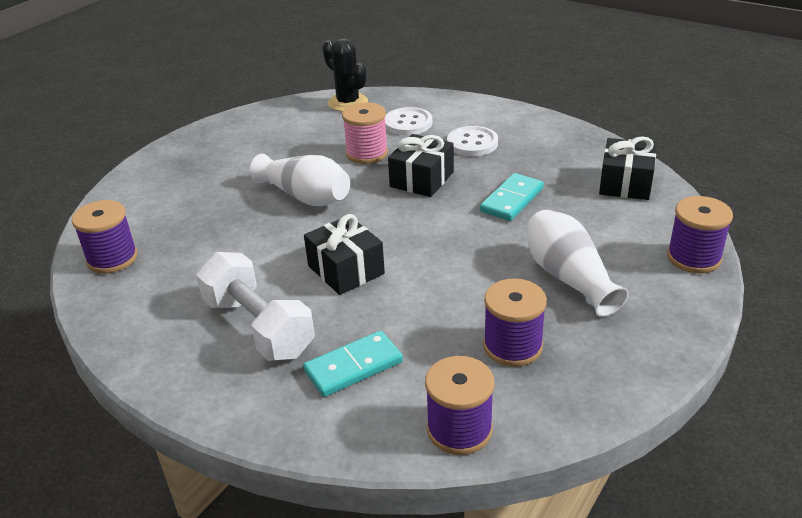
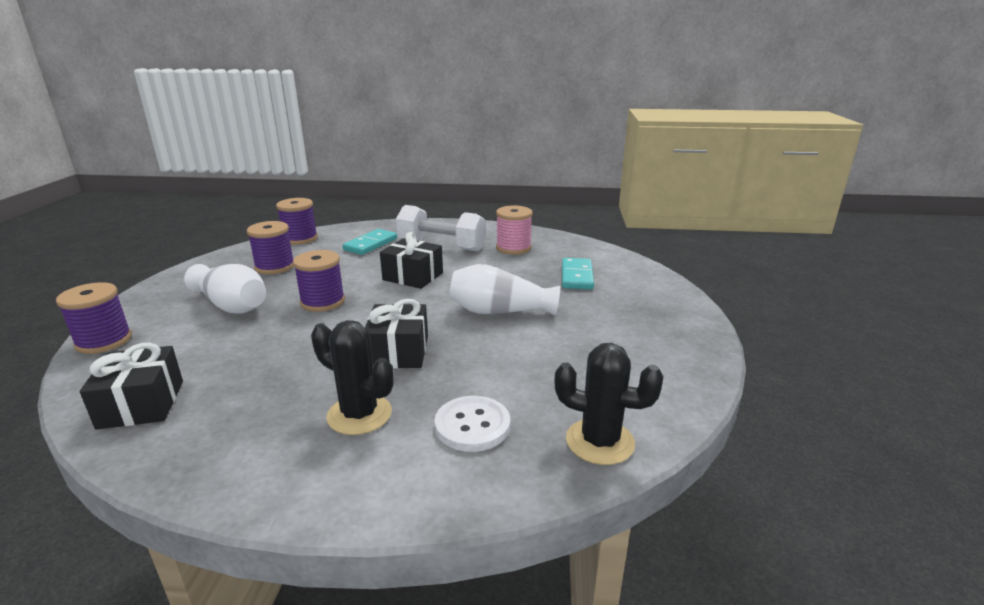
camera: 150 degrees right, 10 degrees down
purple spool [71,200,138,273] -> purple spool moved to [293,250,345,312]
pink spool [342,102,388,164] -> pink spool moved to [496,205,533,255]
white button [447,126,498,156] -> black cactus [311,320,394,435]
turquoise domino [480,173,544,221] -> turquoise domino moved to [562,258,594,289]

